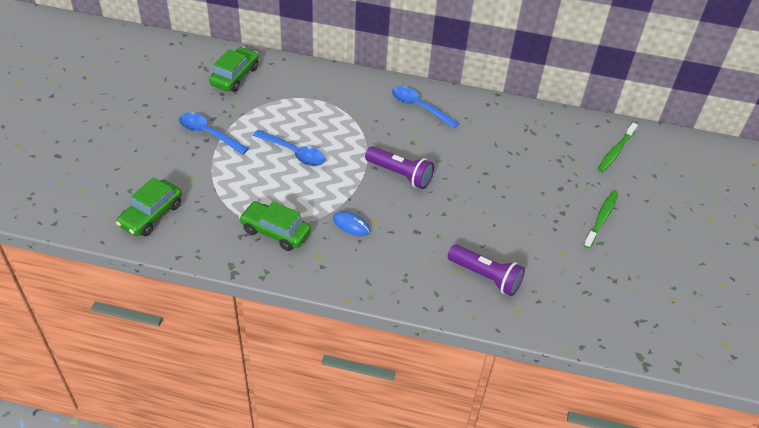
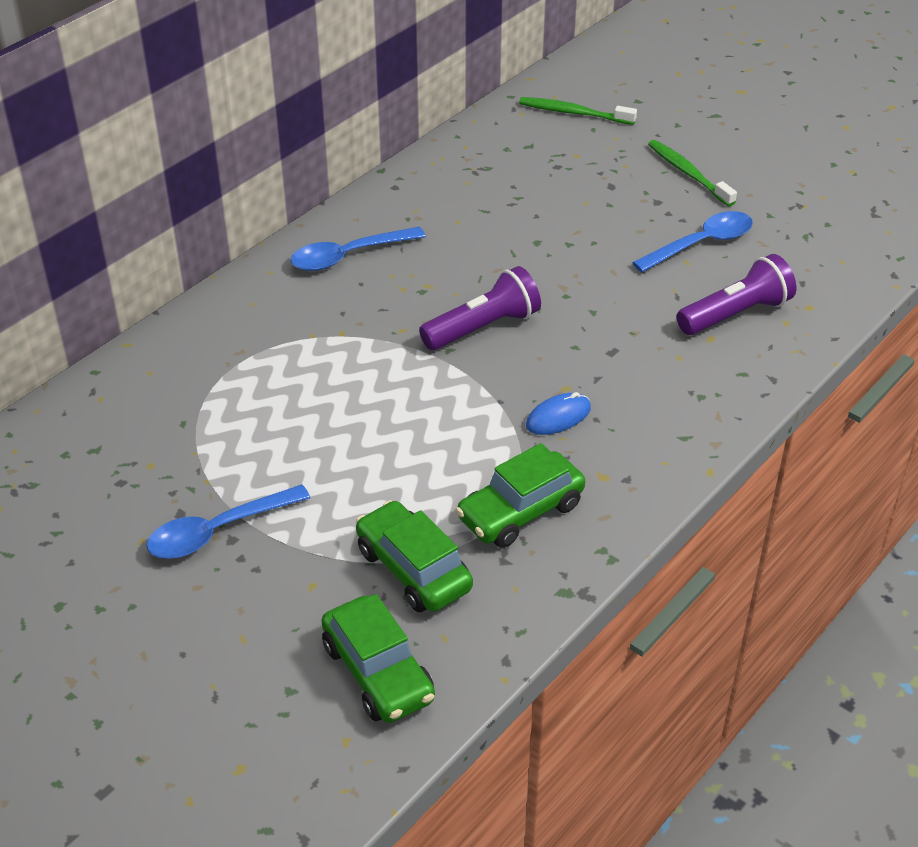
camera: 60 degrees left, 5 degrees down
green car [209,47,258,92] -> green car moved to [355,500,473,613]
blue spoon [253,130,325,166] -> blue spoon moved to [632,211,753,272]
green toothbrush [598,122,638,172] -> green toothbrush turned 135 degrees clockwise [519,97,637,125]

